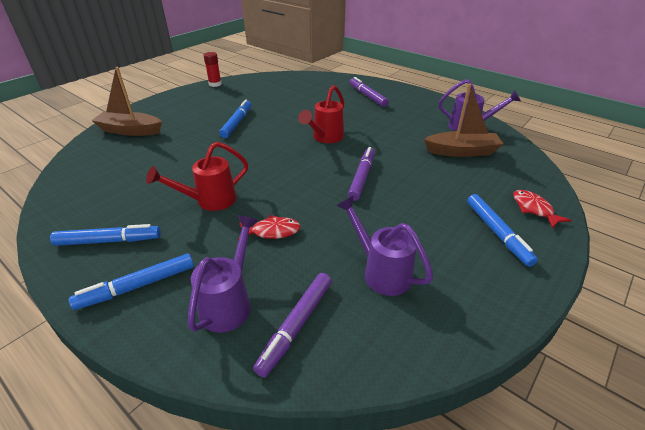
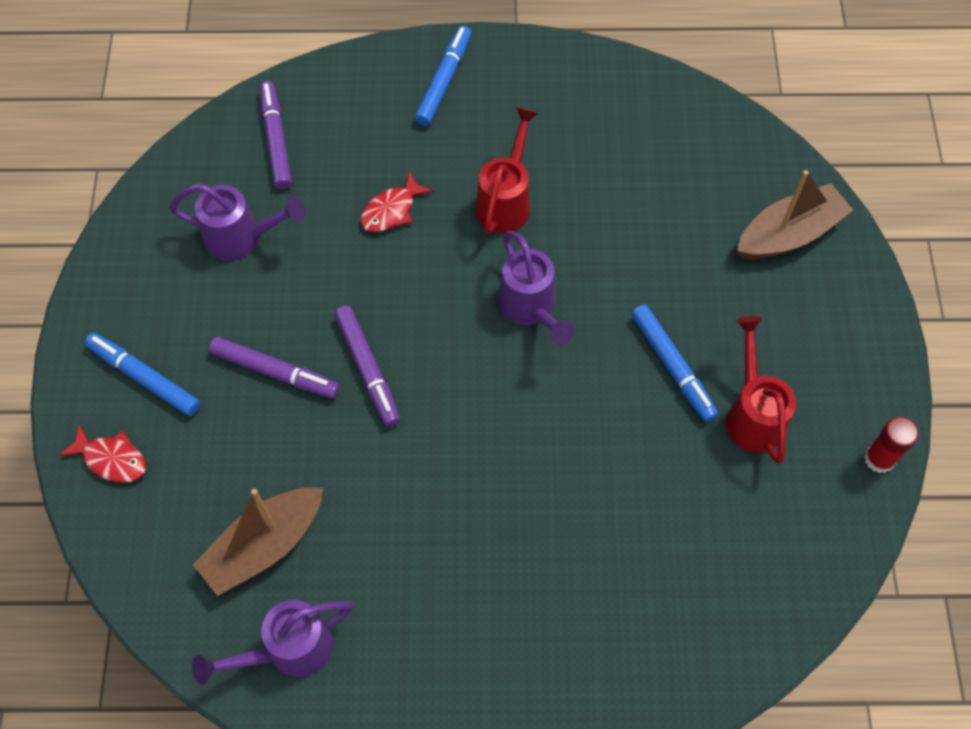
camera: 140 degrees right, 25 degrees up
blue marker [50,224,161,246] -> none
purple watering can [188,215,259,333] -> purple watering can moved to [498,231,575,344]
red watering can [298,85,344,143] -> red watering can moved to [726,316,796,464]
purple marker [350,77,389,107] -> purple marker moved to [209,337,339,398]

